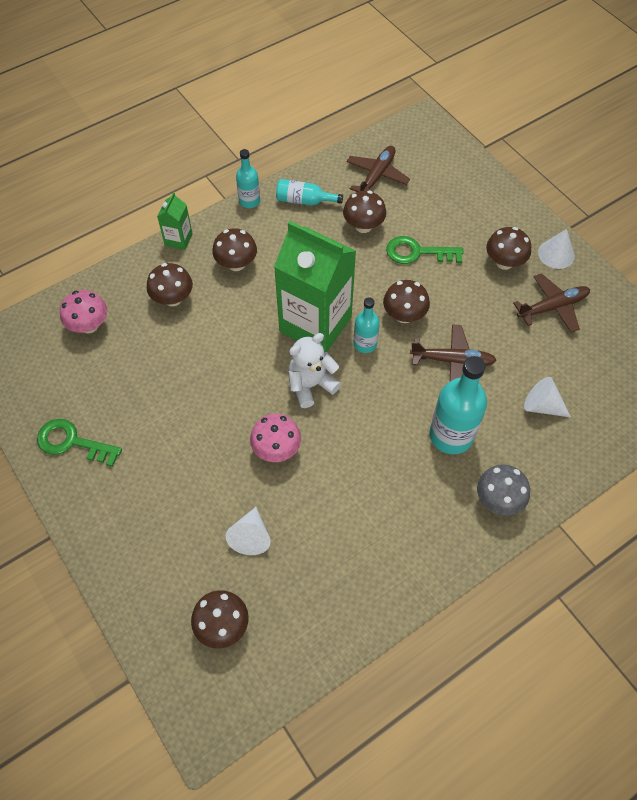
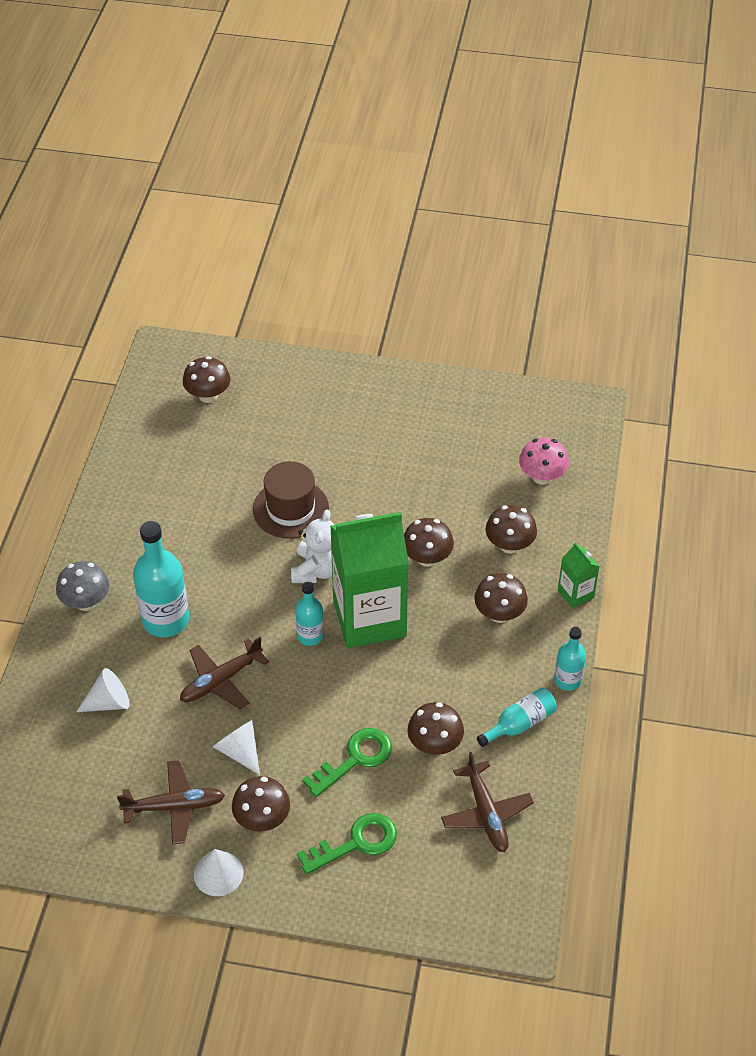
camera: 135 degrees right, 10 degrees down
green key [37,419,122,467] -> green key moved to [297,813,397,875]
white cone [226,507,271,555] -> white cone moved to [213,720,260,775]
pink mushroom [250,414,301,462] -> brown hat [253,461,329,539]
brown mushroom [383,280,430,323] -> brown mushroom moved to [404,518,454,567]
brown plane [513,273,590,333] -> brown plane turned 120 degrees counterclockwise [117,760,225,845]

